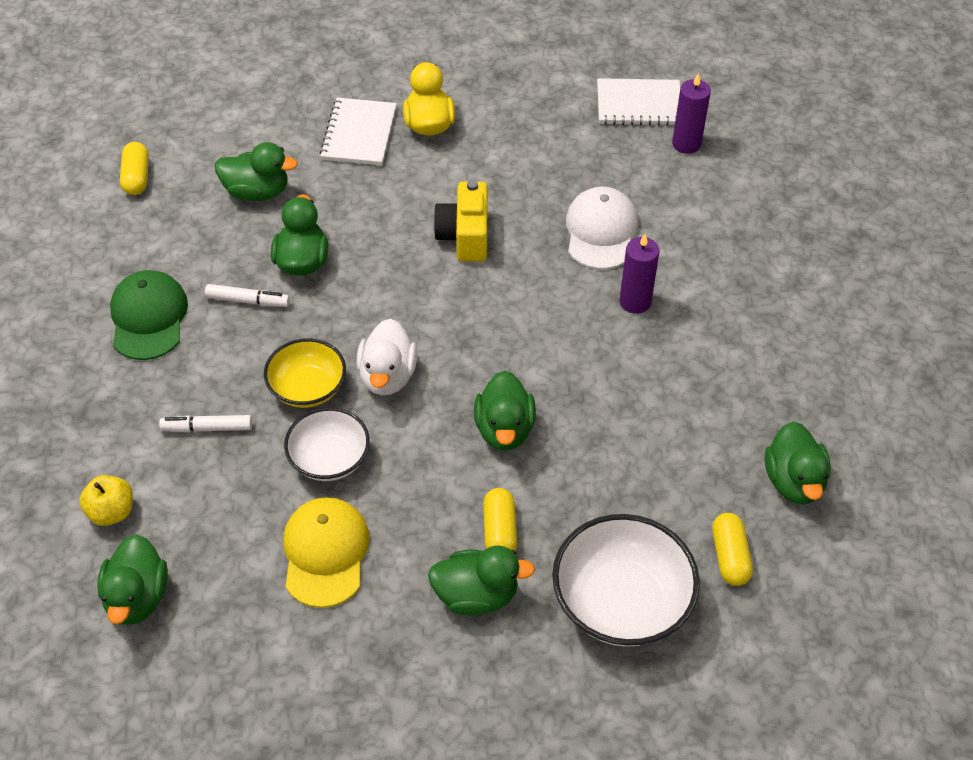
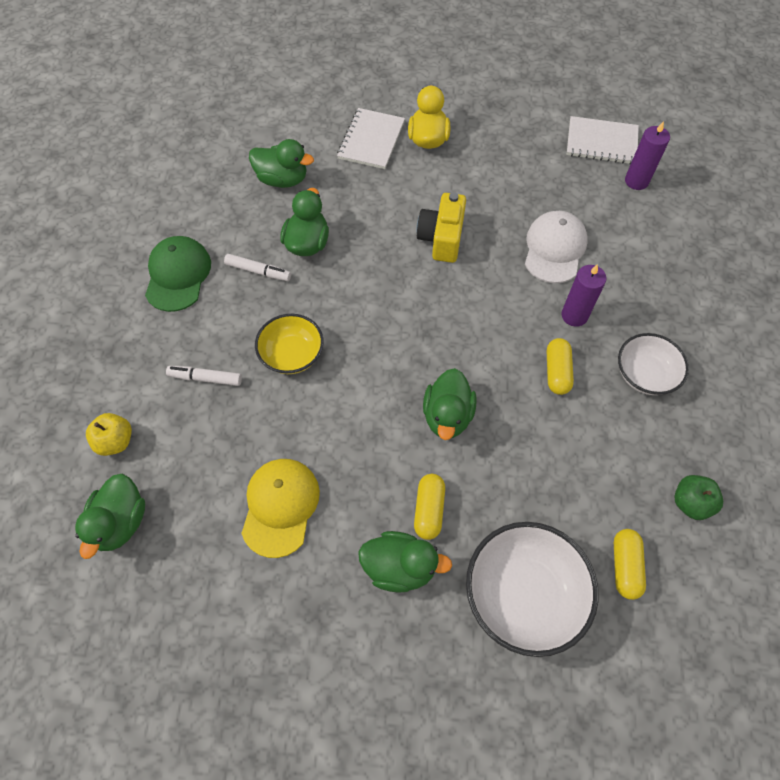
camera: 10 degrees right, 10 degrees up
yellow capsule [120,142,149,195] -> yellow capsule moved to [547,338,574,395]
white bowl [284,407,370,481] -> white bowl moved to [618,333,689,395]
white duck [356,319,417,395] -> none
green duck [765,421,831,505] -> green apple [674,475,723,520]

